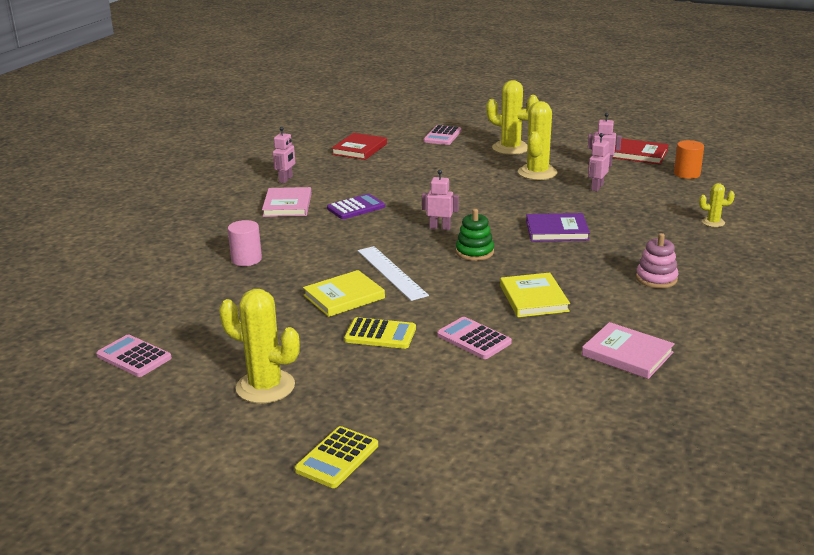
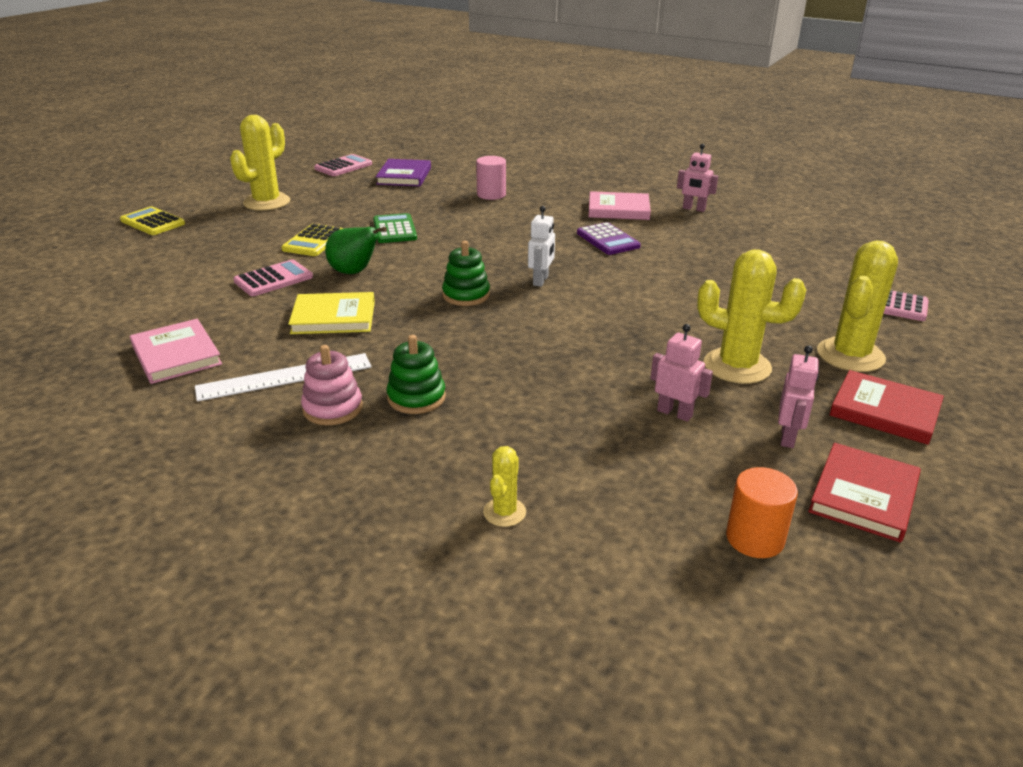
camera: 95 degrees right, 5 degrees up
yellow book [303,270,385,317] -> green calculator [373,213,417,243]
red book [331,133,387,160] -> red book moved to [830,370,944,445]
white ruler [358,246,429,301] -> white ruler moved to [195,353,372,402]
pink robot [422,170,459,230] -> white robot [528,206,555,287]
purple book [526,213,590,242] -> purple book moved to [376,159,431,186]
pink book [582,322,675,379] -> pink book turned 75 degrees counterclockwise [130,319,222,384]
none -> green pear [325,227,387,274]
none -> green stacking toy [387,335,446,414]

